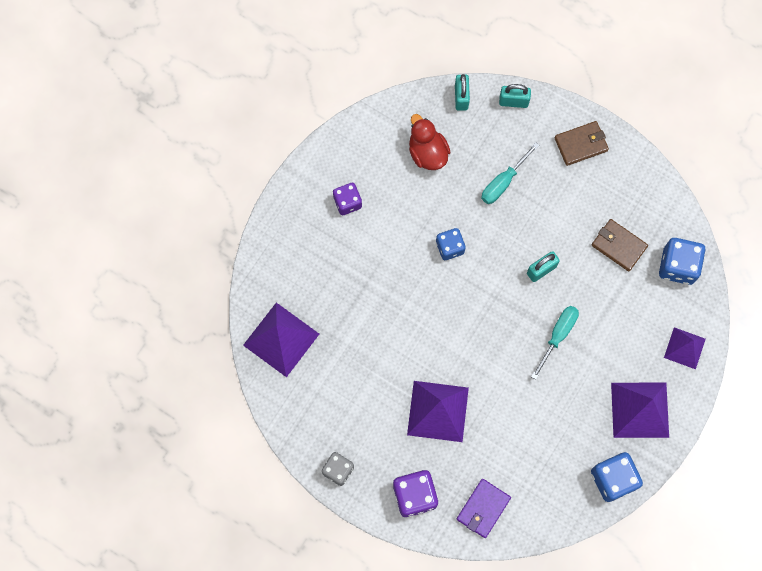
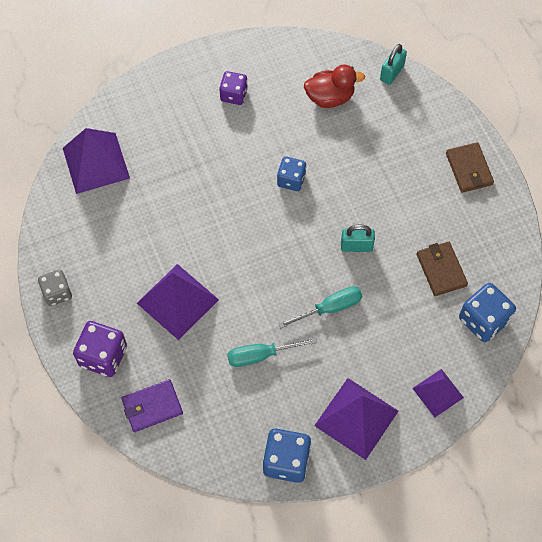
camera: 35 degrees right, 10 degrees down
red duck [409,114,450,170] -> red duck turned 75 degrees clockwise [304,65,365,108]
turquoise screwdriver [481,142,539,204] -> turquoise screwdriver moved to [227,338,317,367]
turquoise padlock [499,84,531,108] -> none
brown wallet [554,121,609,166] -> brown wallet turned 60 degrees clockwise [446,142,494,193]

